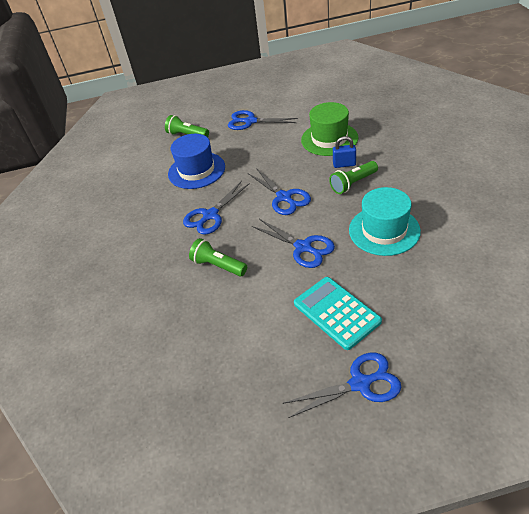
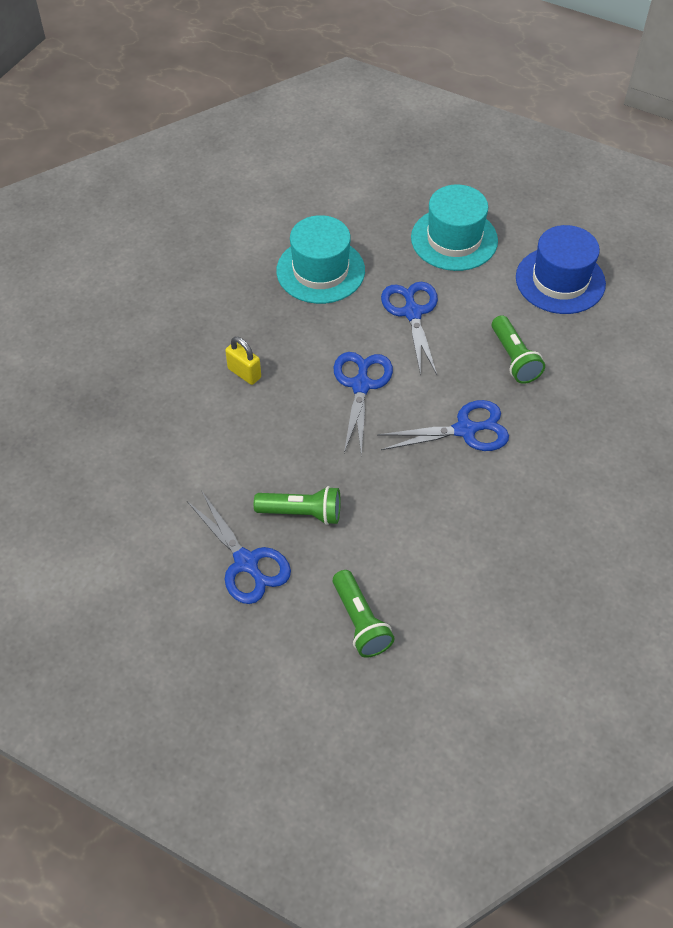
camera: 145 degrees left, 10 degrees up
blue hat [168,134,225,189] -> blue hat moved to [516,225,606,314]
blue scissors [283,353,401,418] -> none
turquoise calculator [294,277,382,350] -> turquoise hat [411,184,498,271]
green hat [301,102,359,156] -> none
green flashlight [329,161,378,194] -> green flashlight moved to [254,486,341,525]
blue padlock [333,136,356,168] -> yellow padlock [225,337,261,385]

